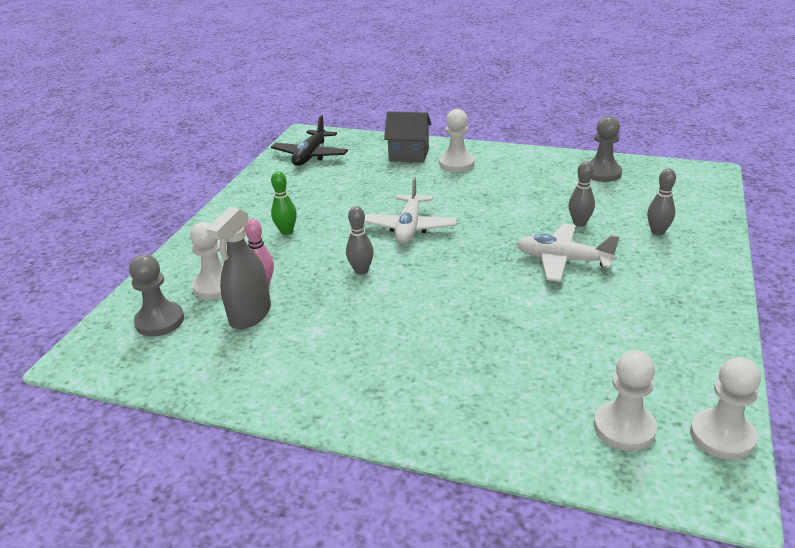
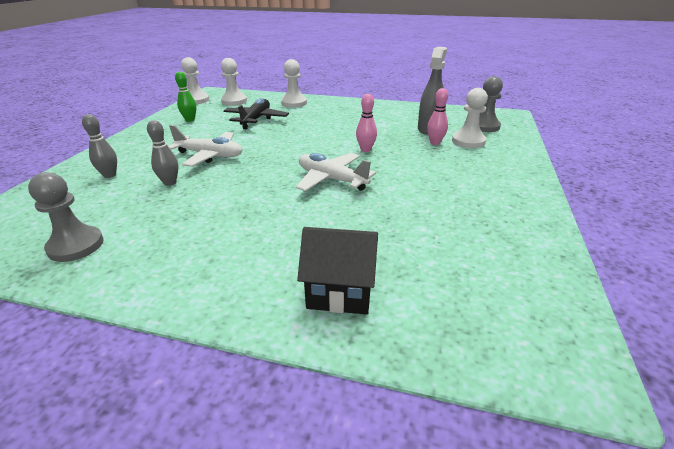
camera: 175 degrees right, 0 degrees up
black plane [271,115,348,166] -> black plane moved to [224,98,289,129]
green bowling pin [271,171,297,235] -> green bowling pin moved to [175,71,196,122]
grey bowling pin [346,206,374,275] -> pink bowling pin [356,94,377,152]
white plane [364,177,457,244] -> white plane turned 60 degrees counterclockwise [296,153,376,191]
grey house [384,111,431,163] -> black house [297,227,378,314]
white pawn [439,109,475,172] -> white pawn moved to [281,59,307,108]

